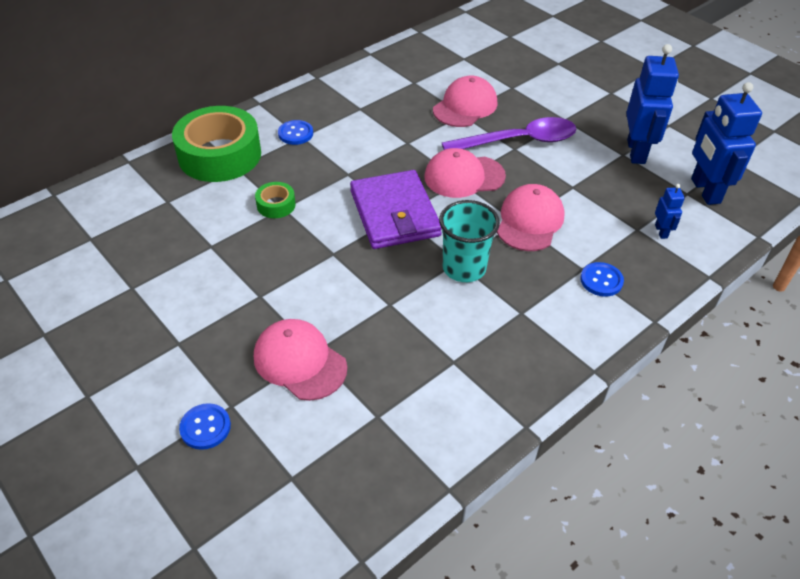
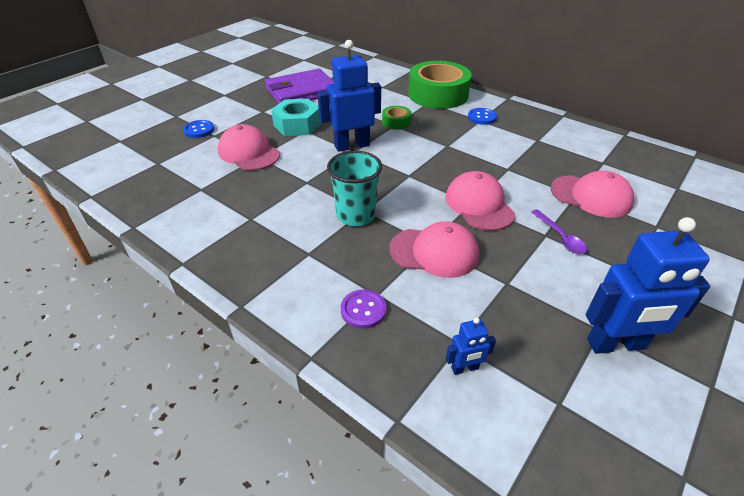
camera: 80 degrees right, 5 degrees down
pink cap [254,319,347,401] -> pink cap turned 75 degrees counterclockwise [218,124,280,171]
purple wallet [350,170,442,249] -> purple wallet moved to [265,69,335,104]
purple spoon [442,117,577,150] -> purple spoon [531,209,587,254], size x0.49
blue button [580,262,624,297] -> purple button [341,289,386,329]
blue robot [691,82,762,205] -> blue robot moved to [317,40,381,152]
none -> turquoise nut [271,99,321,136]

